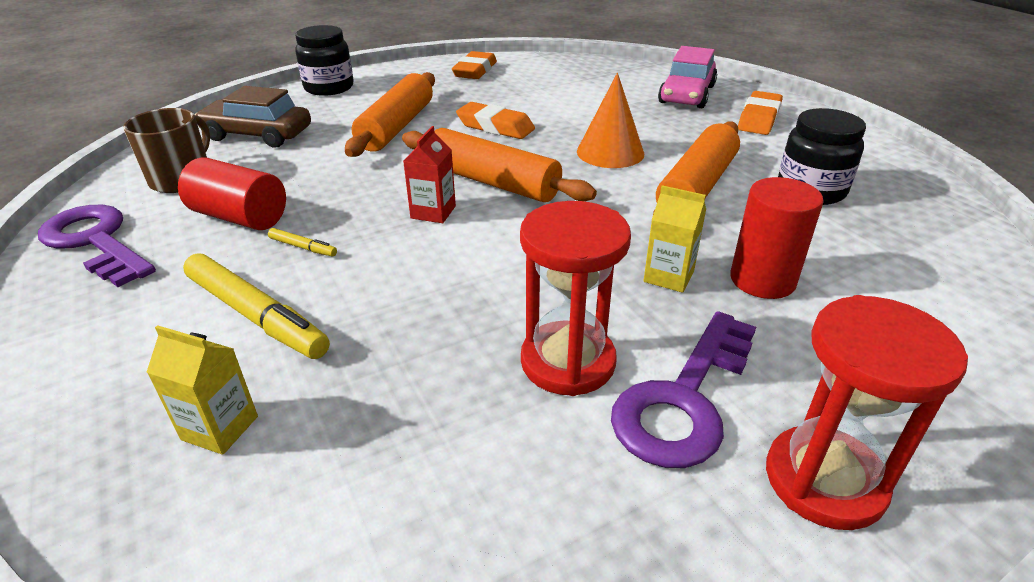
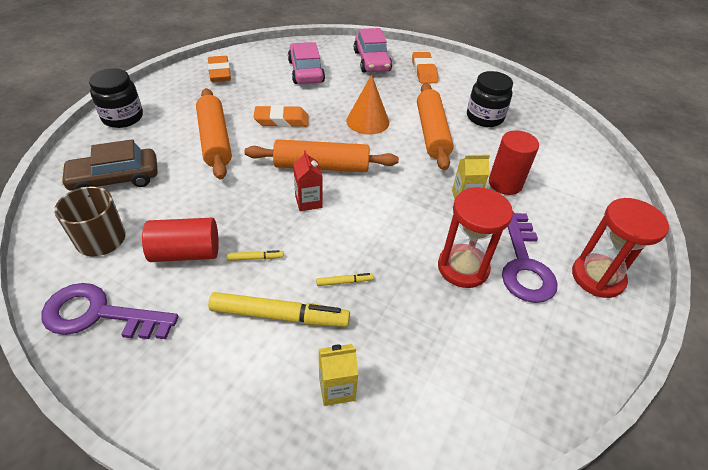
camera: 35 degrees left, 10 degrees up
none -> pink car [288,42,325,84]
none -> yellow marker [316,273,374,286]

